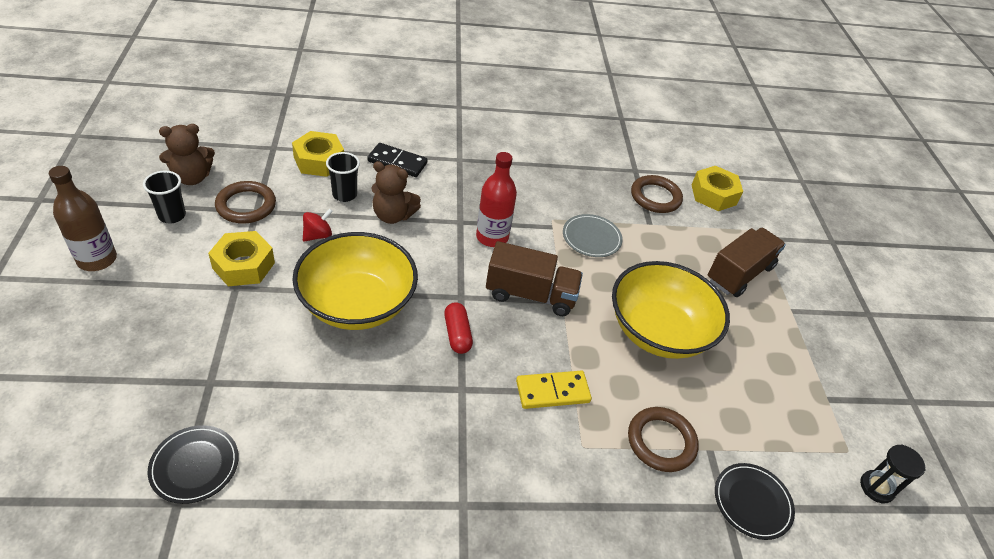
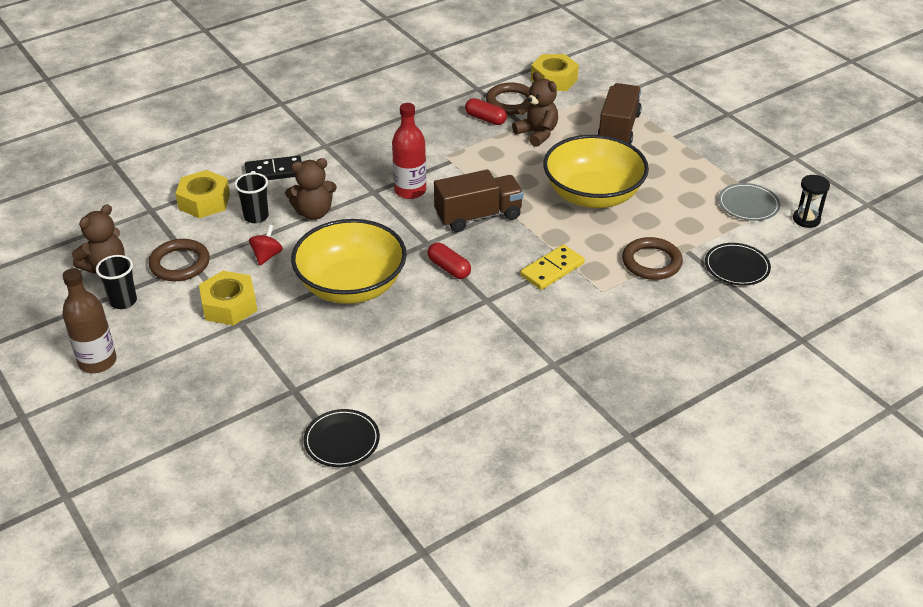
camera: 25 degrees left, 5 degrees down
grey plate [563,214,623,257] -> grey plate moved to [718,183,780,221]
none -> red capsule [465,98,507,125]
none -> brown teddy bear [512,72,558,147]

